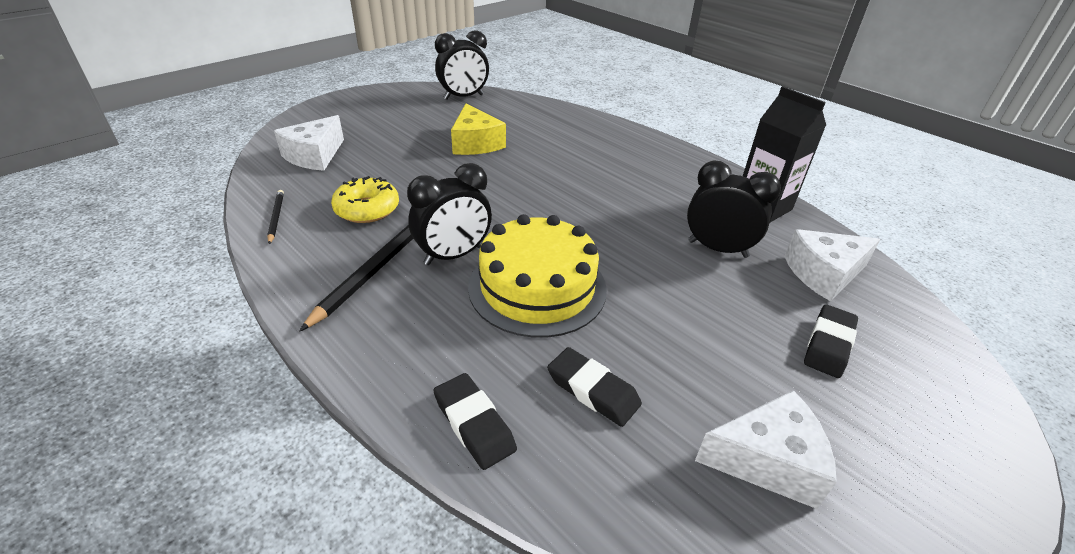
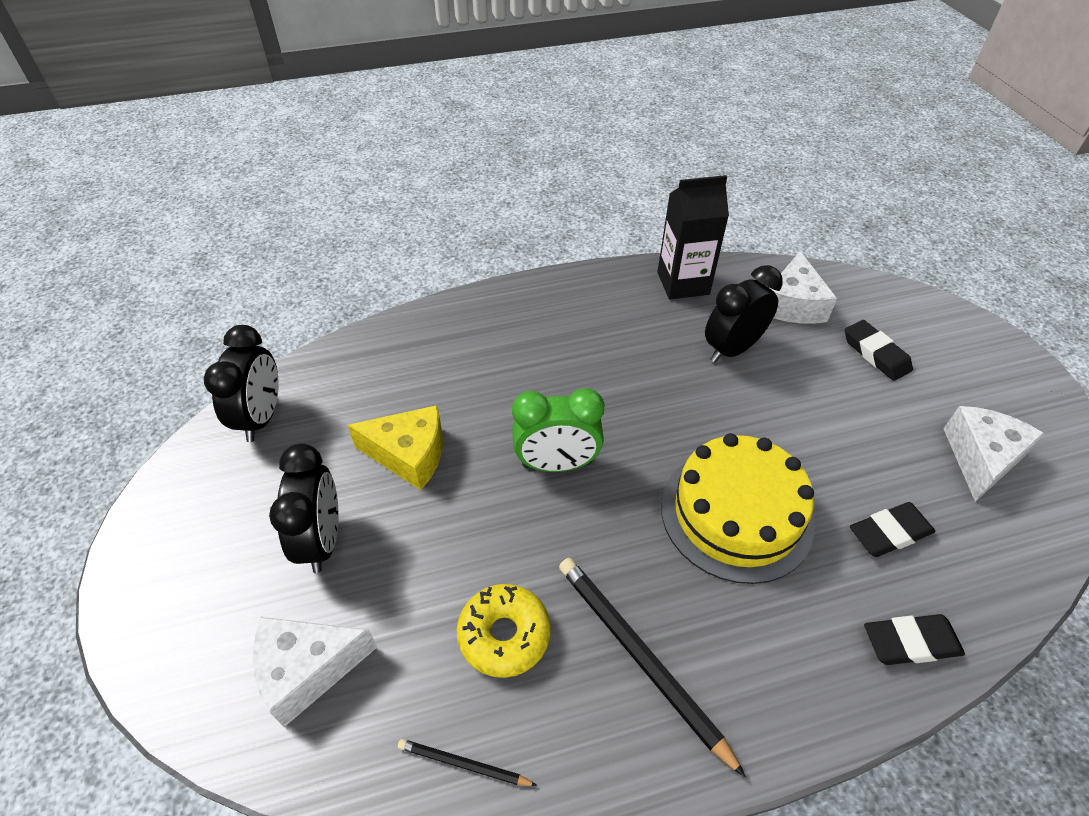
camera: 60 degrees left, 10 degrees up
white cheese [274,115,344,171] -> white cheese turned 105 degrees clockwise [253,617,377,727]
black clock [407,163,492,265] -> black clock moved to [269,443,339,573]
none -> green clock [512,388,604,472]

